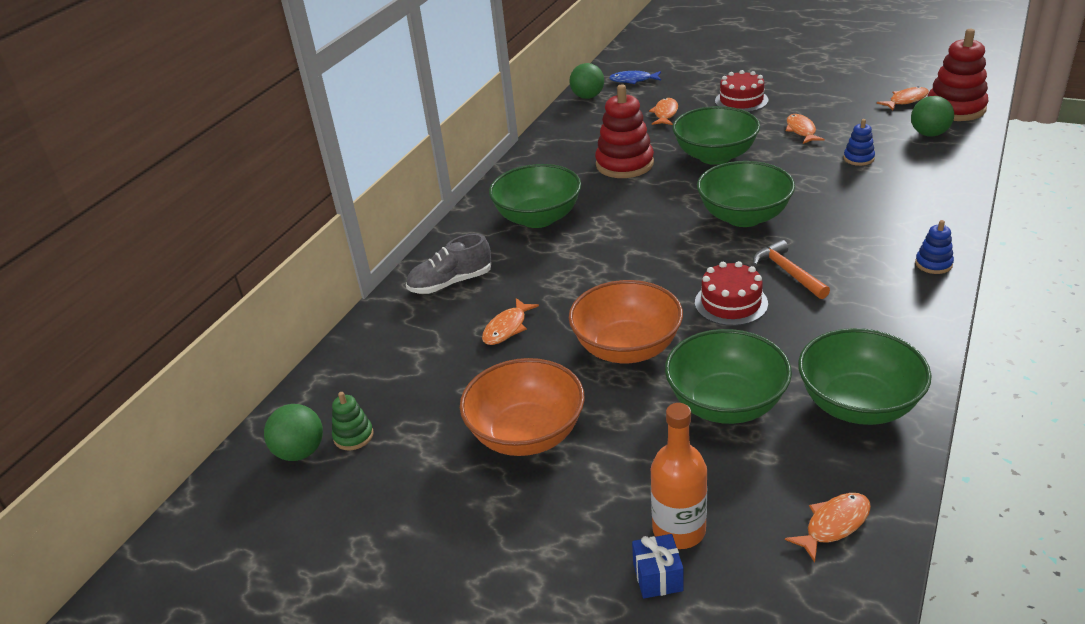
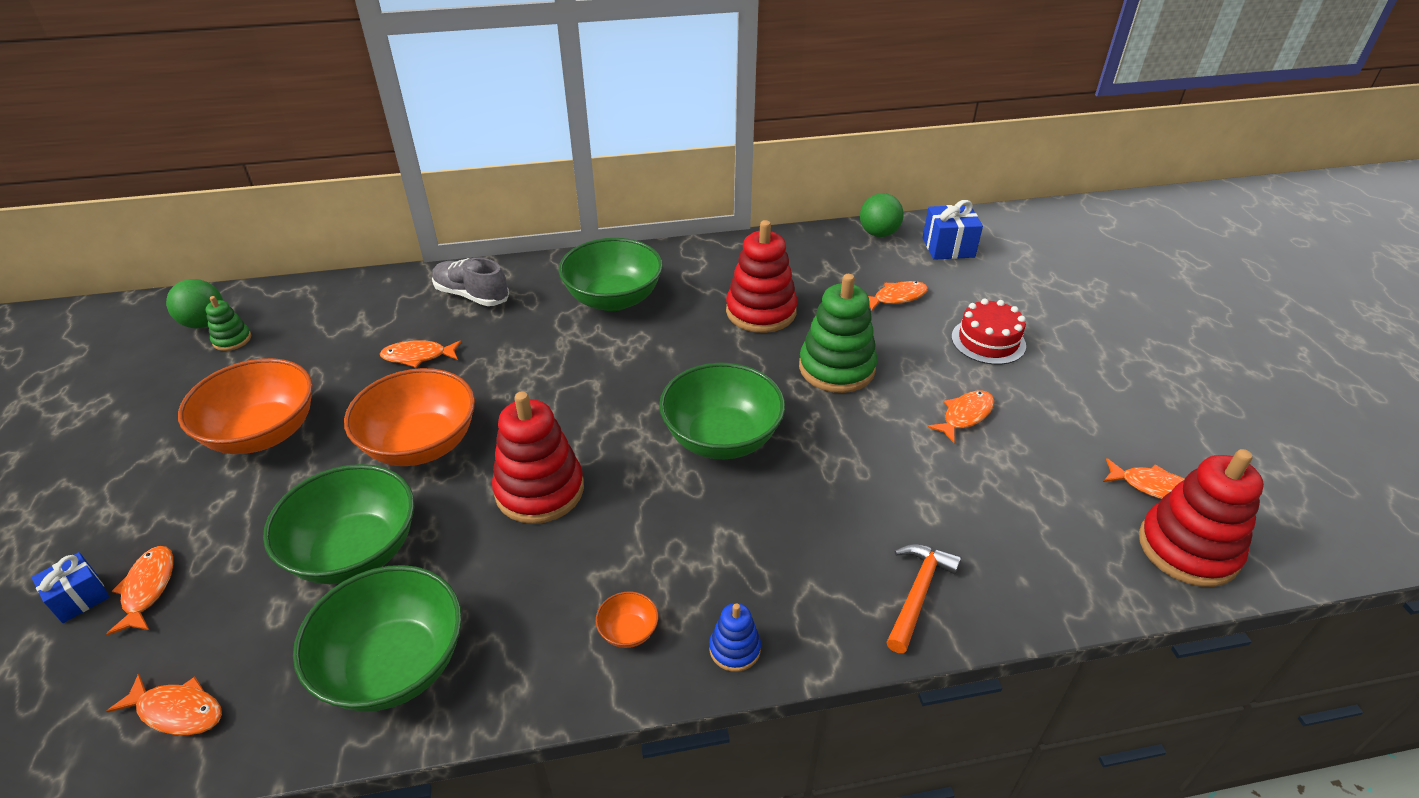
camera: 50 degrees right, 5 degrees up
blue fish [609,71,661,84] -> blue gift [923,200,983,260]
orange bottle [651,403,707,549] -> orange fish [106,546,173,636]
green bowl [672,106,760,165] -> green stacking toy [799,274,877,393]
red cake [695,261,768,326] -> red stacking toy [492,391,584,524]
orange hammer [753,240,830,299] -> orange hammer moved to [887,544,961,653]
blue stacking toy [844,119,875,166] -> none
green ball [911,96,954,136] -> none
none -> orange bowl [596,591,658,648]

